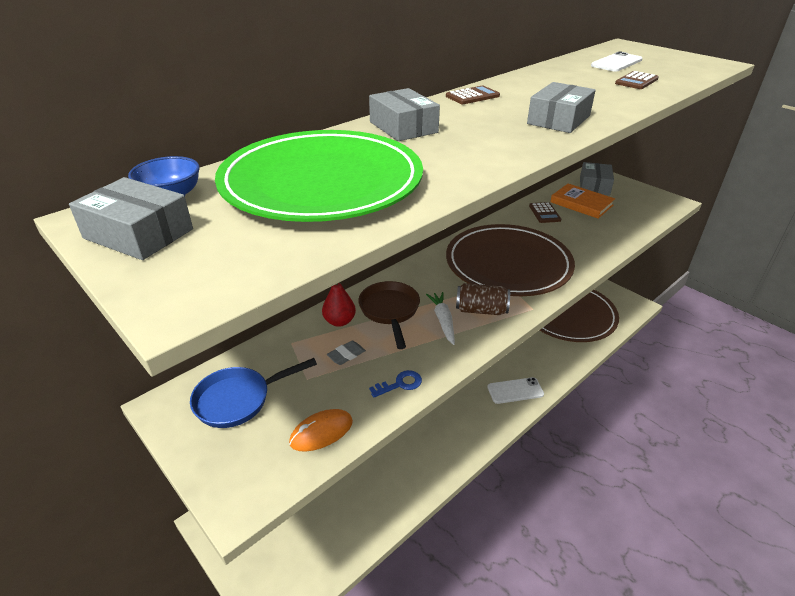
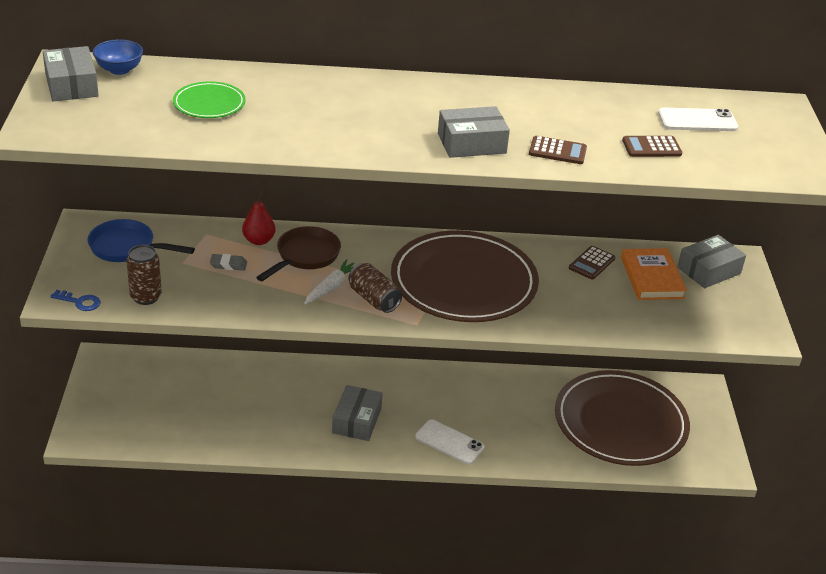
camera: 40 degrees right, 0 degrees up
green plate [215,130,423,222] -> green plate [173,81,246,118], size x0.44
orange mouse [289,409,353,452] -> brown can [127,245,162,305]
grey box [369,88,440,141] -> grey box moved to [332,385,383,441]
blue key [369,370,422,398] -> blue key moved to [50,290,101,311]
brown calculator [446,86,500,104] -> brown calculator moved to [529,136,587,164]

